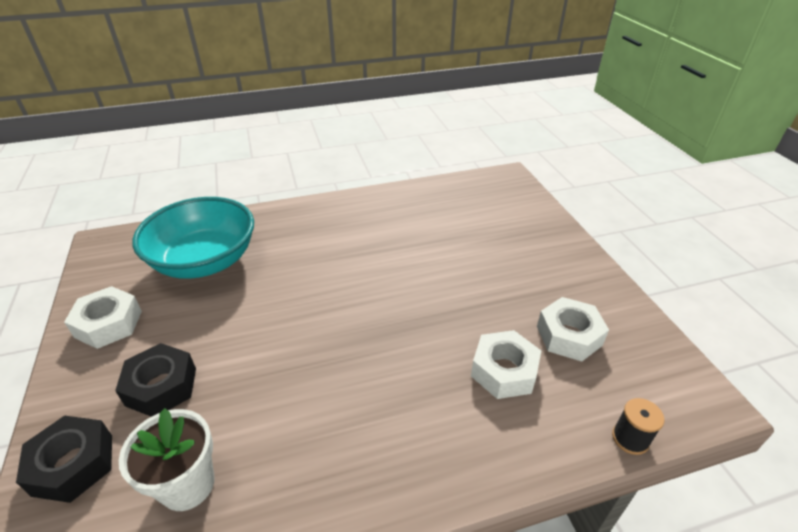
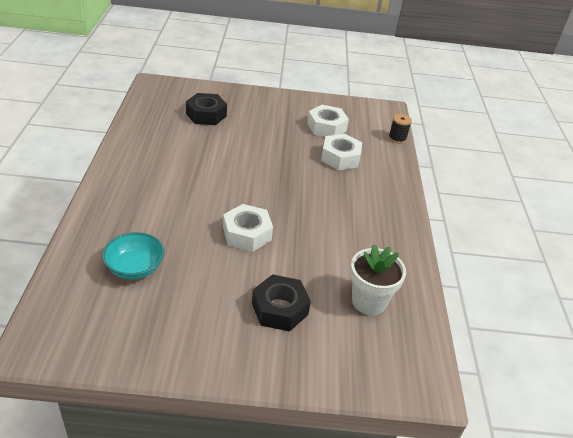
camera: 75 degrees left, 0 degrees up
black nut [16,416,112,503] -> black nut moved to [186,93,227,125]
white nut [64,286,142,349] -> white nut moved to [223,204,273,252]
turquoise bowl [132,197,254,279] -> turquoise bowl [102,232,165,279], size x0.53

